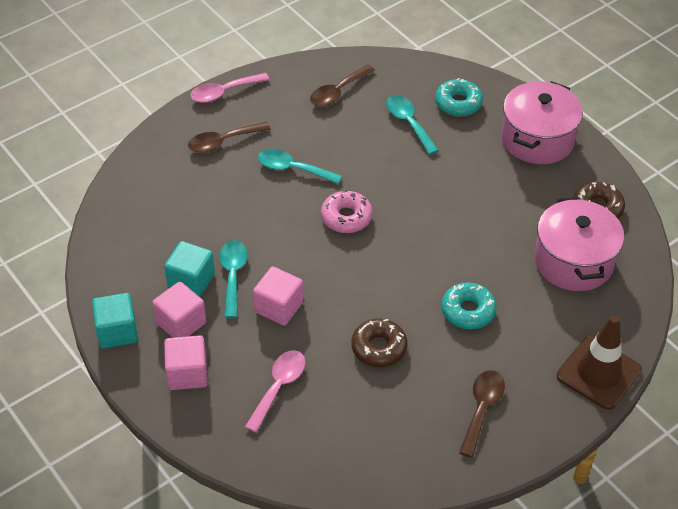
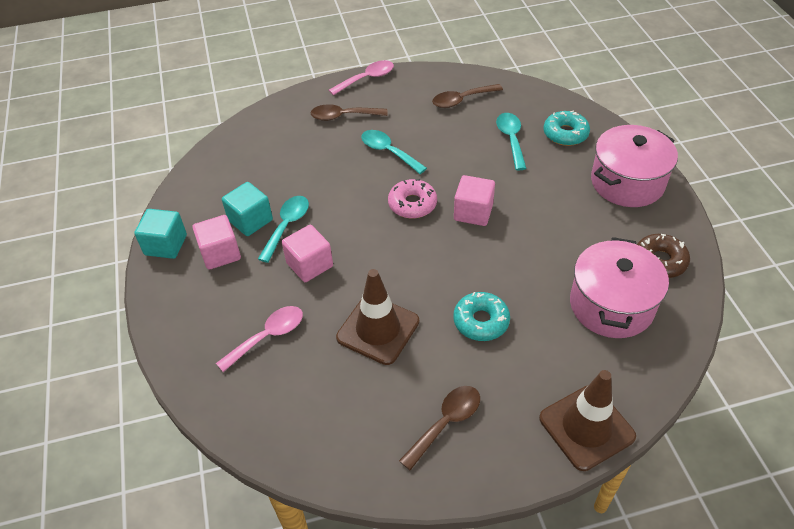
camera: 25 degrees right, 0 degrees up
pink cube [164,335,208,390] -> pink cube moved to [454,175,495,226]
pink spoon [190,73,270,103] -> pink spoon turned 150 degrees clockwise [329,60,394,95]
brown donut [351,318,407,367] -> brown traffic cone [336,269,419,365]

